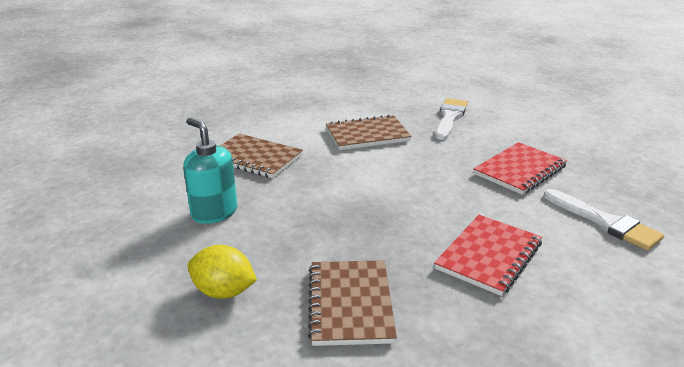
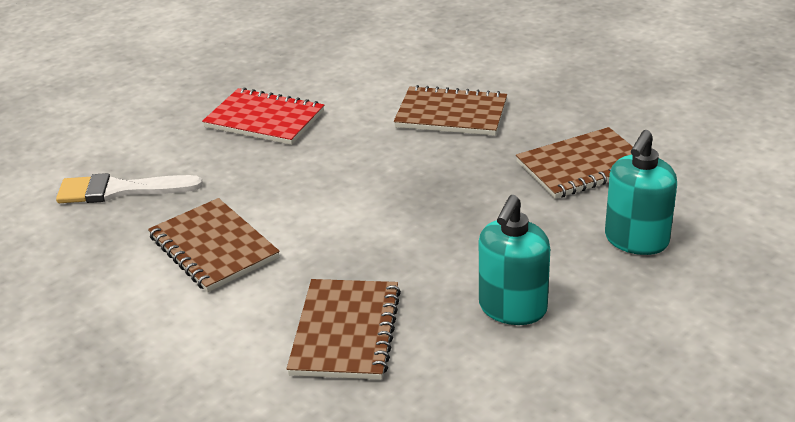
camera: 110 degrees left, 5 degrees up
yellow lemon [188,245,257,299] -> turquoise soap dispenser [605,130,677,255]
red notebook [434,215,542,296] -> brown notebook [394,85,507,136]
white brush [544,189,664,251] -> none

